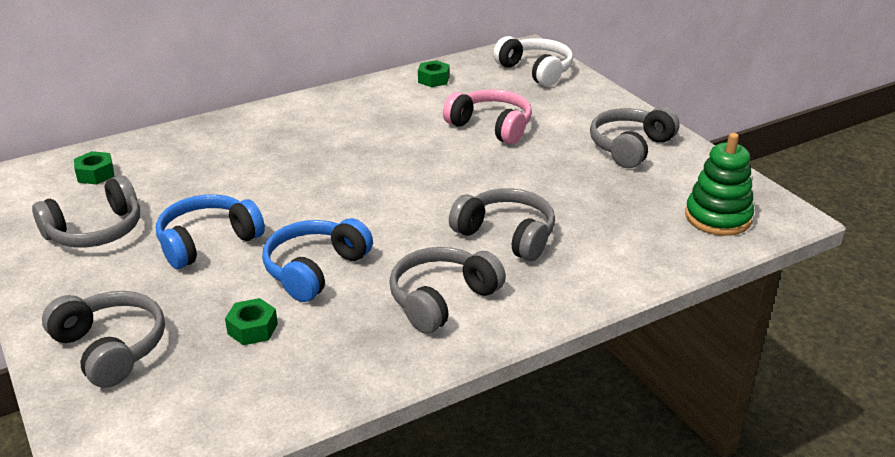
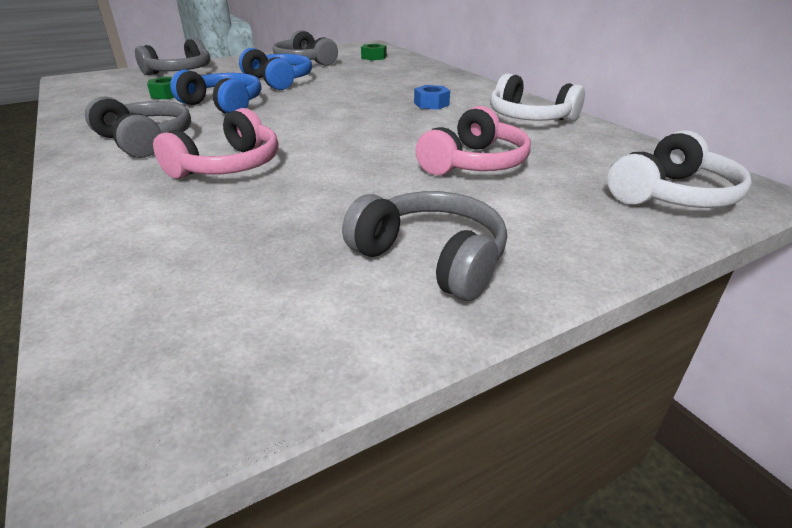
camera: 90 degrees right, 0 degrees up
green nut [418,60,449,87] -> none
grey headphones [449,188,555,261] -> pink headphones [153,108,279,179]
green stacking toy [685,133,754,236] -> none
none -> blue nut [414,85,450,110]
none -> white headphones [490,73,585,122]

